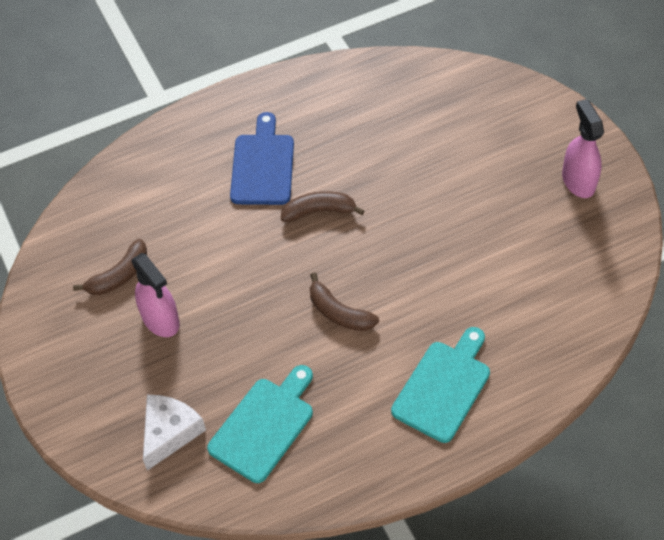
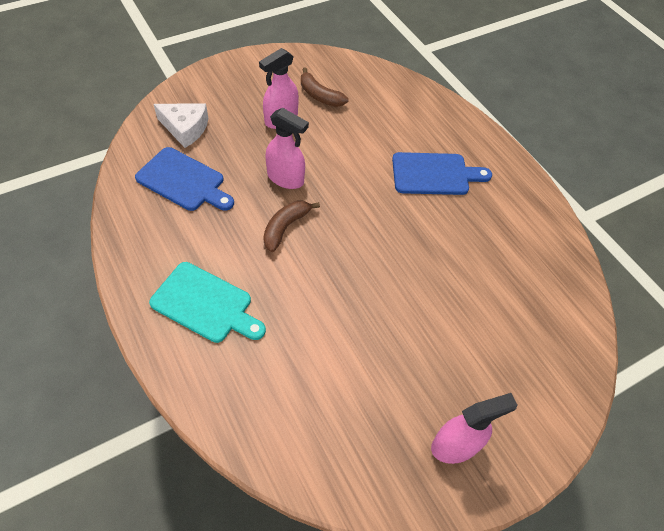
camera: 80 degrees right, 0 degrees up
turquoise cutting board [207,365,313,483] -> blue cutting board [135,147,234,211]
brown banana [281,191,365,222] -> none
none -> pink spray bottle [265,108,309,189]

